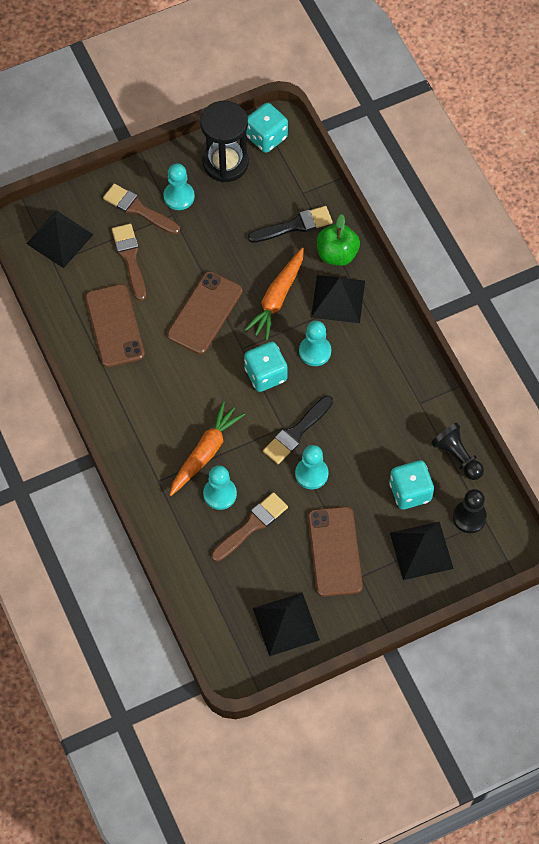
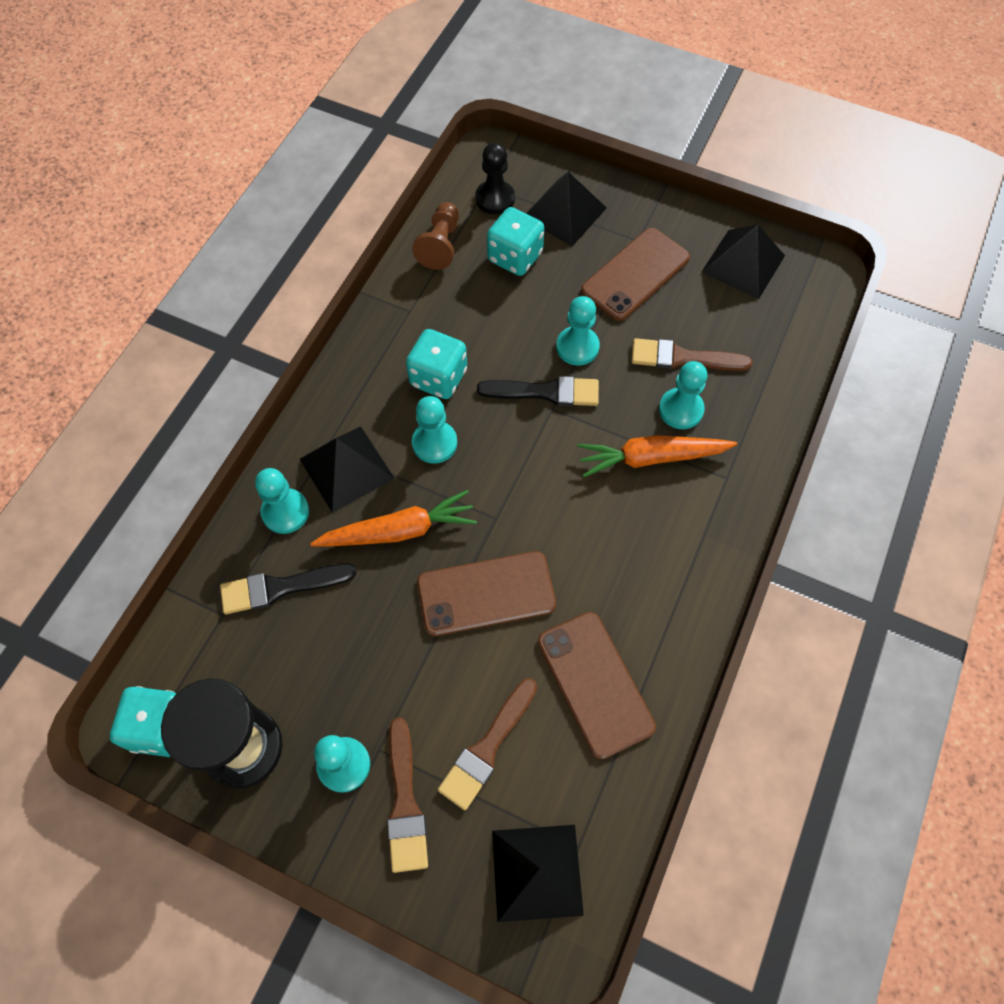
camera: 130 degrees left, 0 degrees up
brown phone [85,284,145,367] -> brown phone turned 60 degrees counterclockwise [538,612,656,759]
turquoise dice [244,342,288,392] -> turquoise dice moved to [406,329,467,399]
black brush [248,206,333,243] -> black brush turned 45 degrees counterclockwise [220,563,356,614]
green apple [317,214,360,266] -> turquoise pawn [255,468,309,534]
black pawn [431,423,484,480] -> brown pawn [412,202,459,270]

